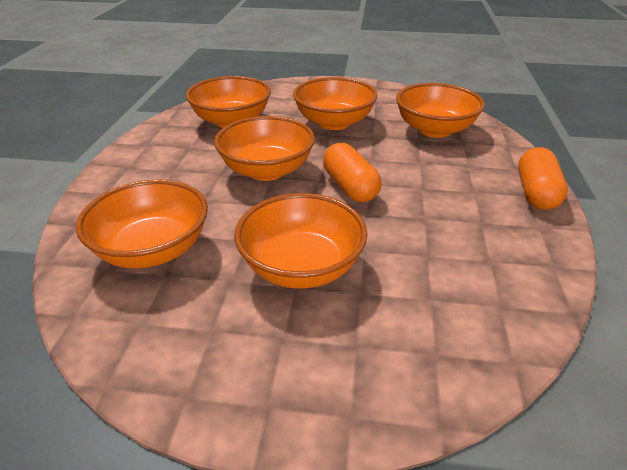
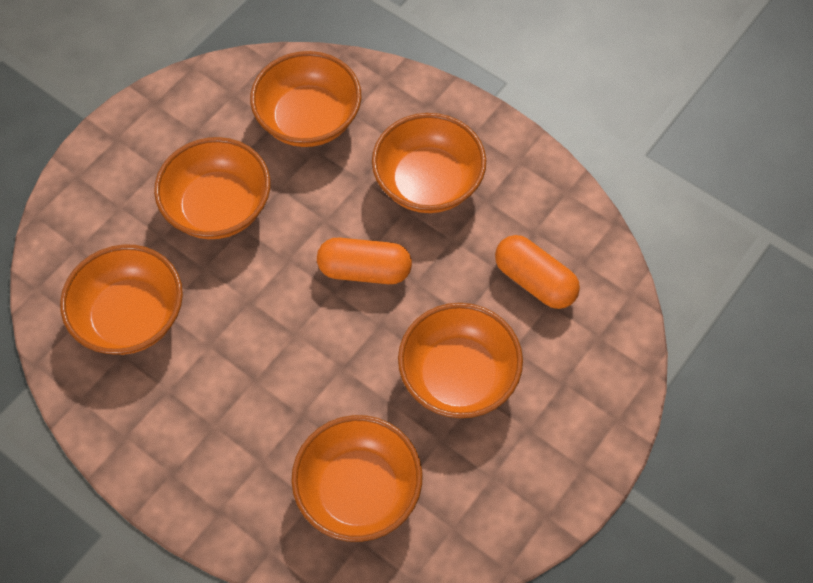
camera: 60 degrees left, 25 degrees up
orange bowl [214,116,315,181] -> orange bowl moved to [372,113,486,213]
orange capsule [518,147,568,210] -> orange capsule moved to [495,235,580,309]

